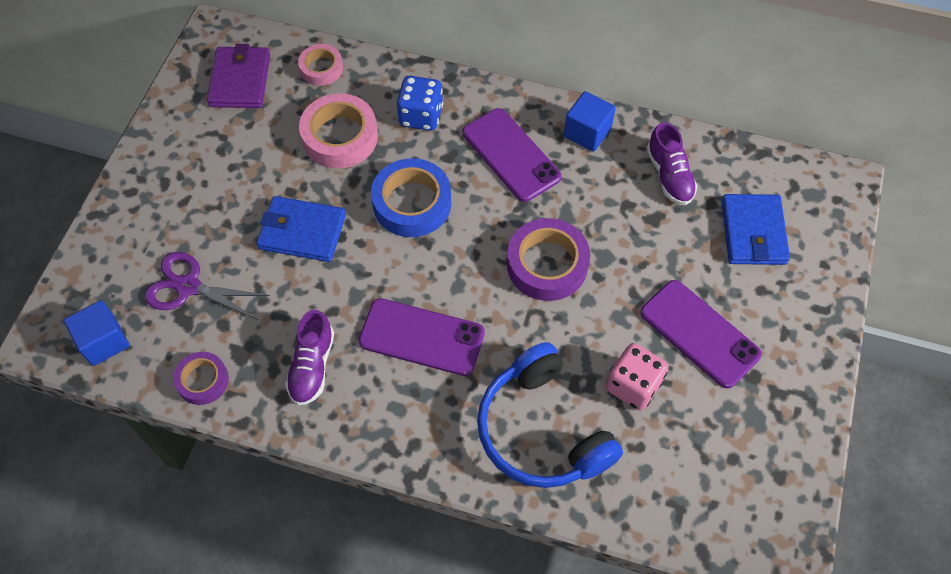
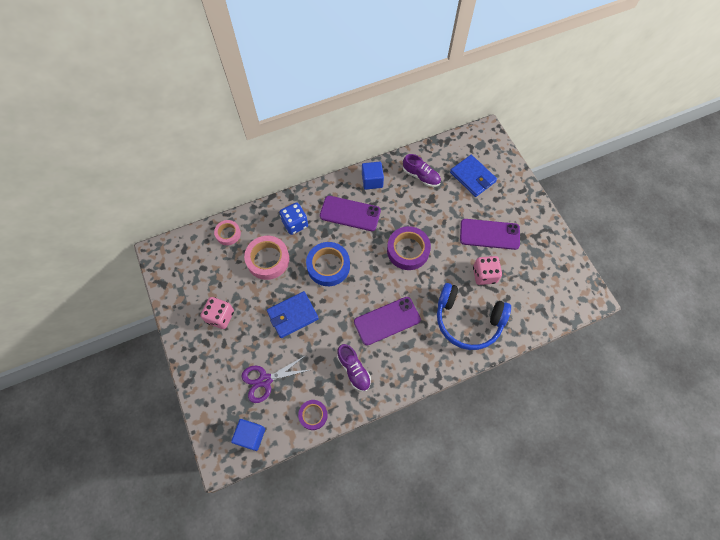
camera: 40 degrees left, 5 degrees up
purple wallet [207,44,270,108] -> none
none -> pink dice [200,297,234,329]

